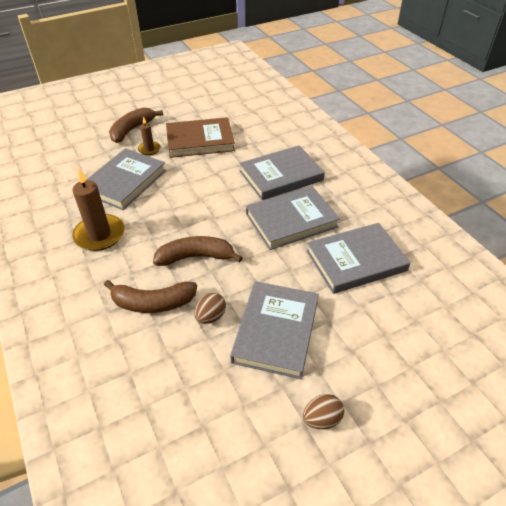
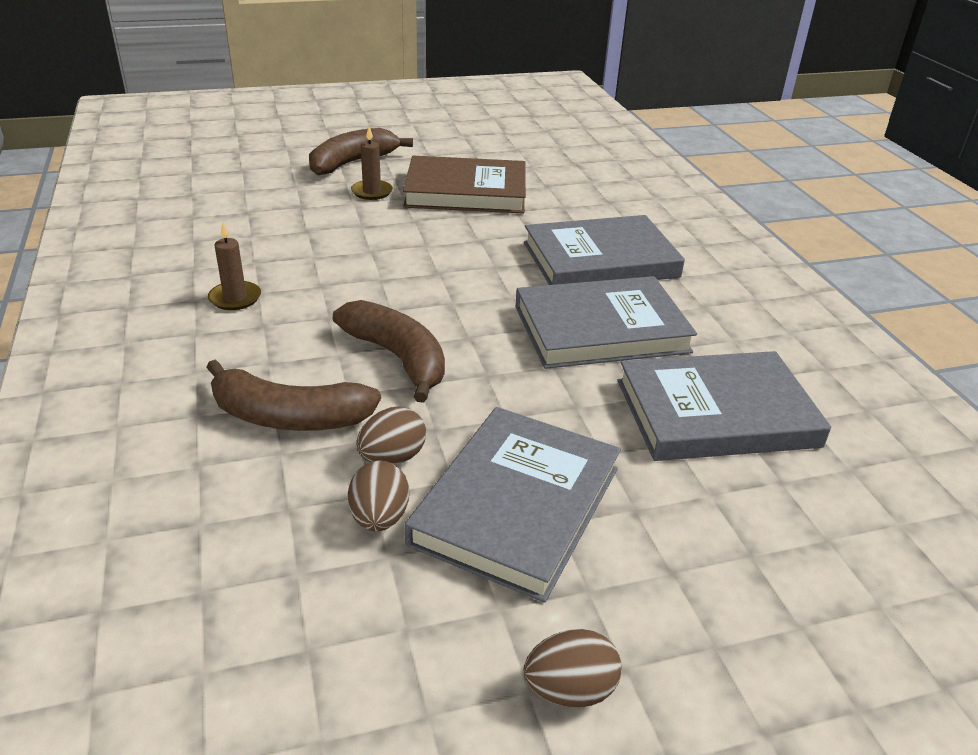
camera: 10 degrees right, 10 degrees down
brown candle [72,168,125,251] -> brown candle [208,222,261,310], size x0.54
grey book [86,148,166,210] -> none
brown banana [153,236,243,266] -> brown banana turned 45 degrees clockwise [333,300,445,403]
none -> brown egg [348,460,409,532]

